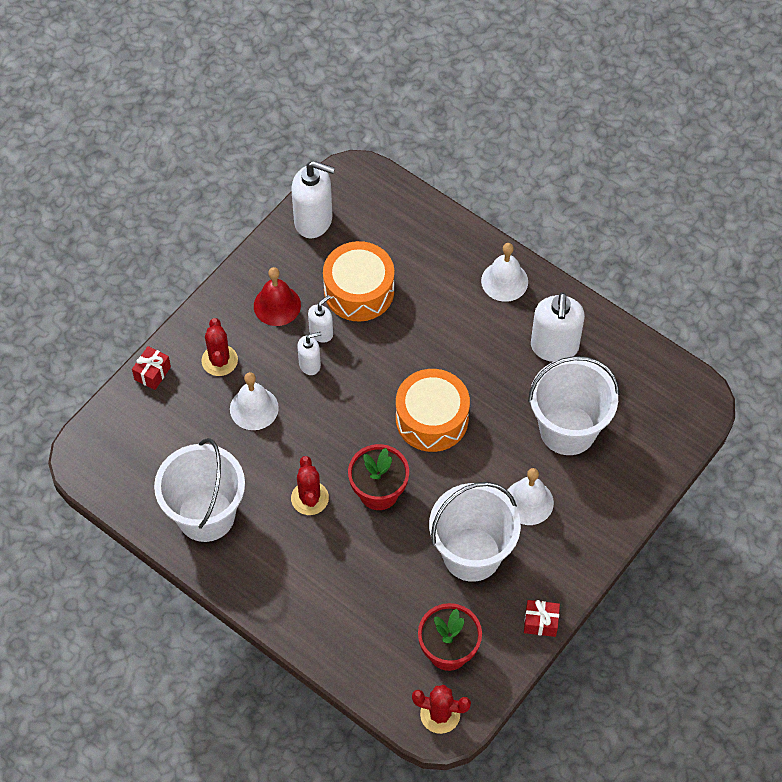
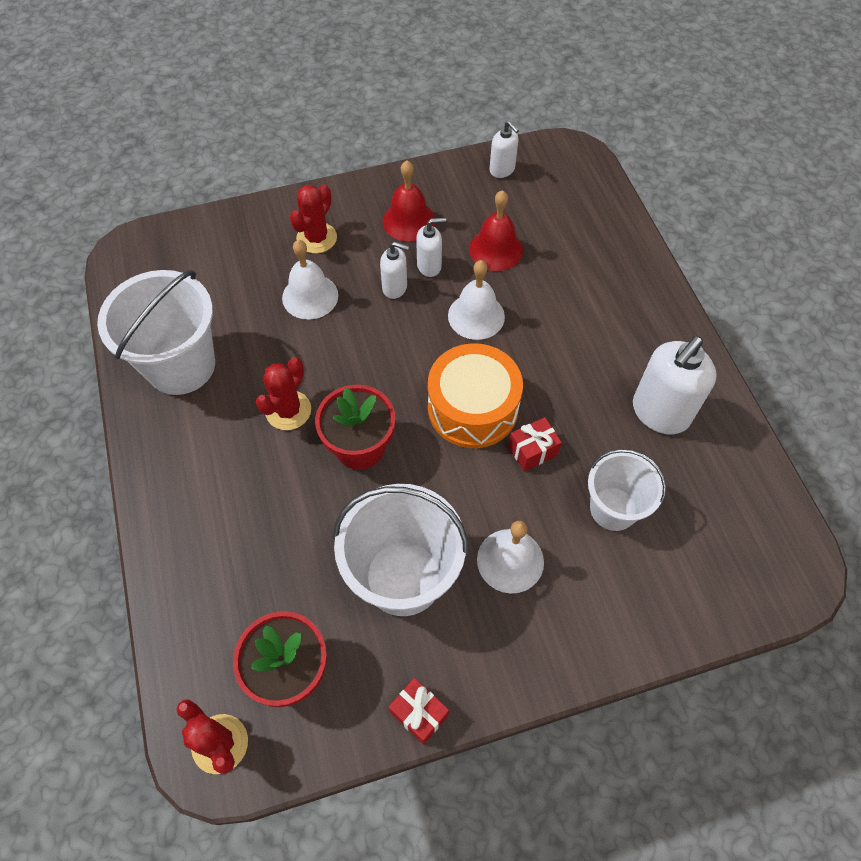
camera: 35 degrees right, 0 degrees up
red gift [132,346,171,390] -> red gift moved to [508,417,562,471]
white soap dispenser [292,161,335,238] -> white soap dispenser [490,121,519,178], size x0.54
orange drum [323,241,394,322] -> red bell [469,190,523,271]
white bell [481,243,528,302] -> white bell moved to [448,260,505,340]
white bucket [528,356,620,455] -> white bucket [588,449,666,531], size x0.63

